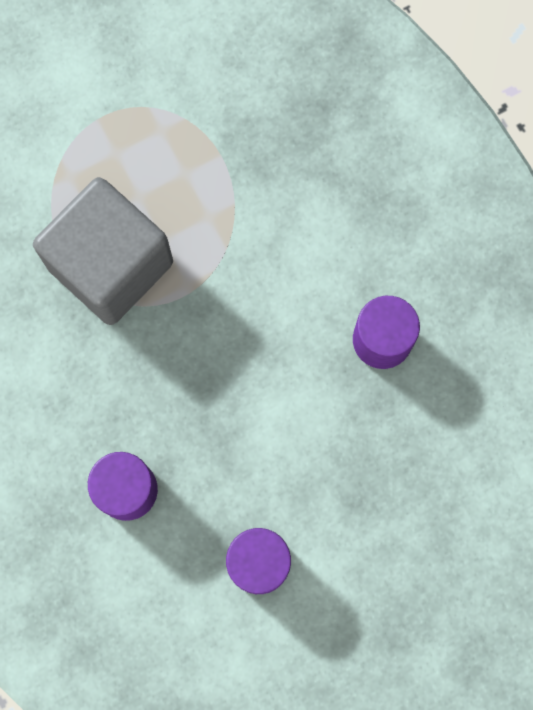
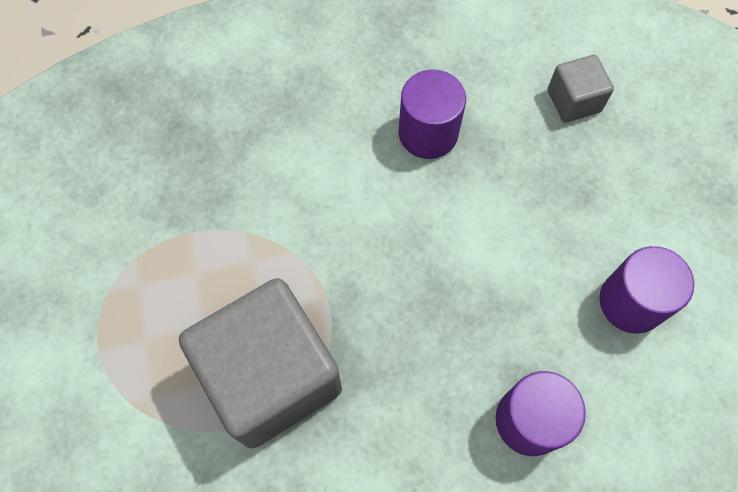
camera: 75 degrees left, 10 degrees down
none -> grey cube [548,55,614,123]

